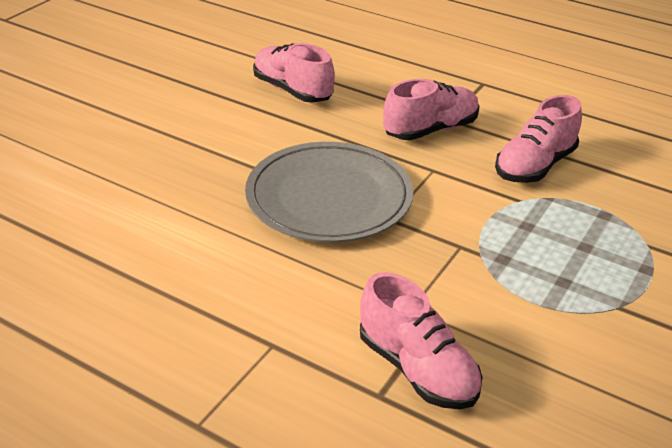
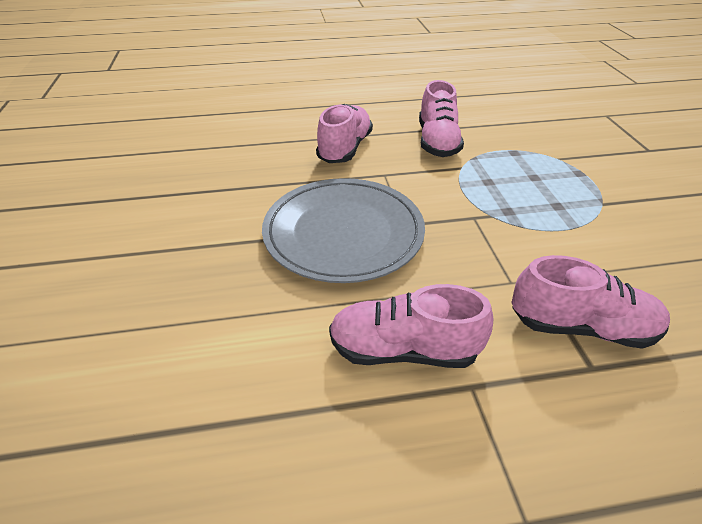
camera: 40 degrees left, 5 degrees up
pink shoe [253,43,335,103] -> pink shoe moved to [329,284,493,368]

